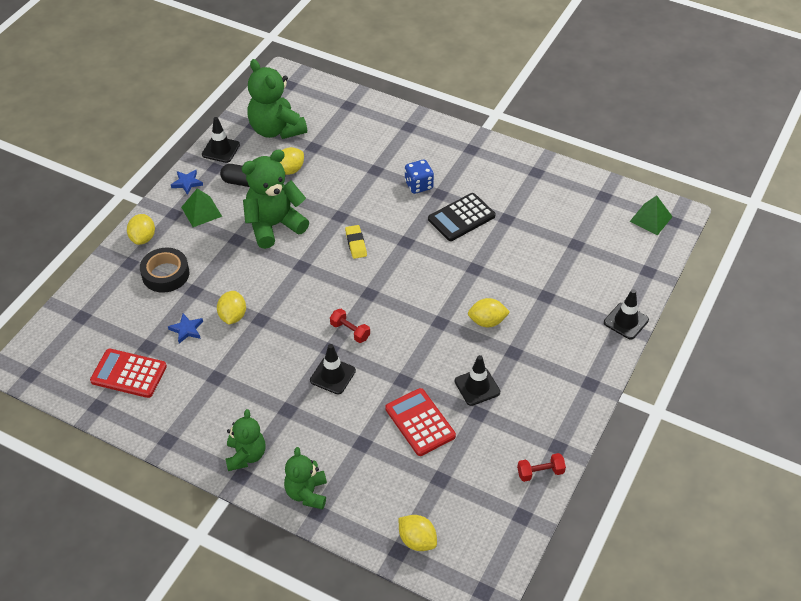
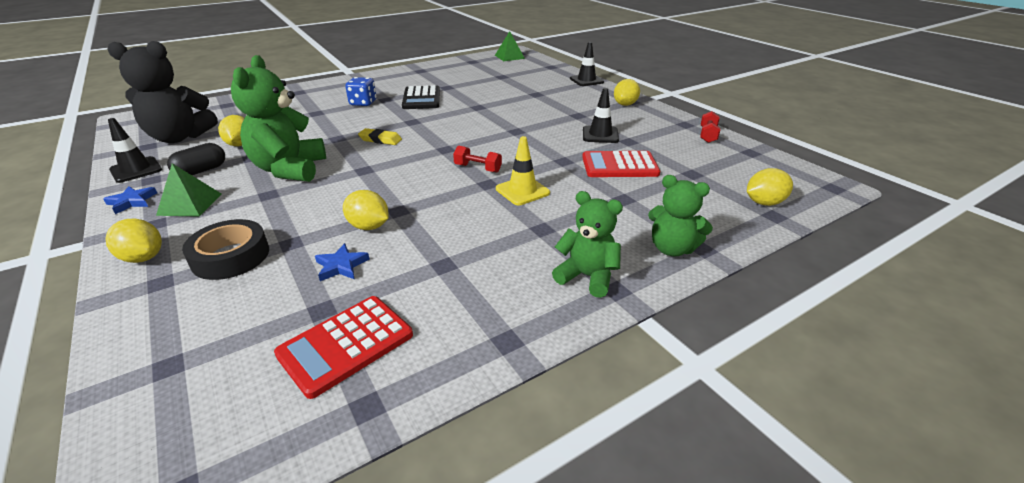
camera: 60 degrees left, 15 degrees down
green teddy bear [247,59,307,139] -> black teddy bear [107,41,218,143]
black traffic cone [310,344,356,394] -> yellow traffic cone [496,136,550,205]
red dumbbell [330,309,370,343] -> red dumbbell turned 45 degrees clockwise [453,145,502,173]
yellow lemon [468,298,510,327] -> yellow lemon moved to [614,79,640,106]

